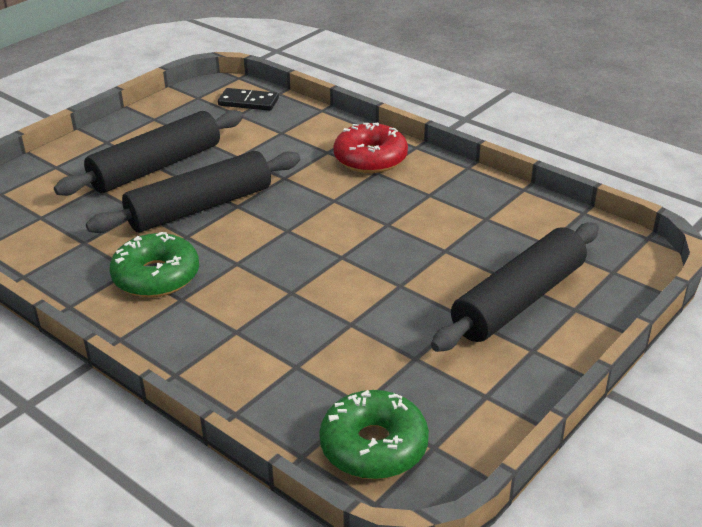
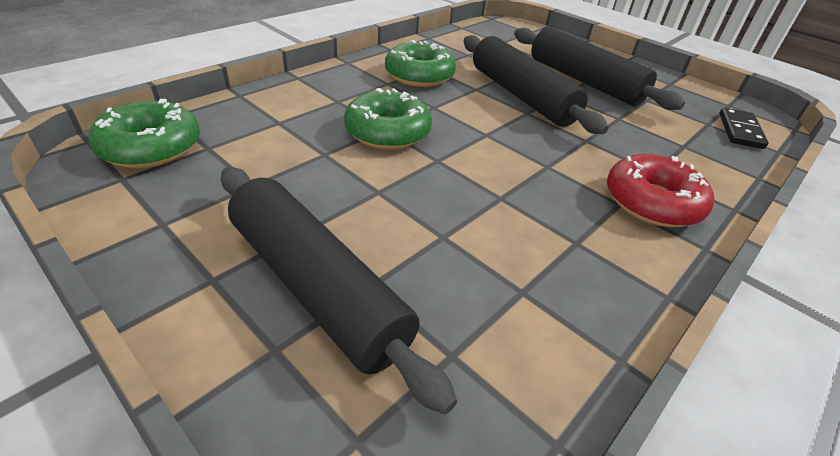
camera: 90 degrees right, 5 degrees up
none -> green donut [344,88,432,149]

